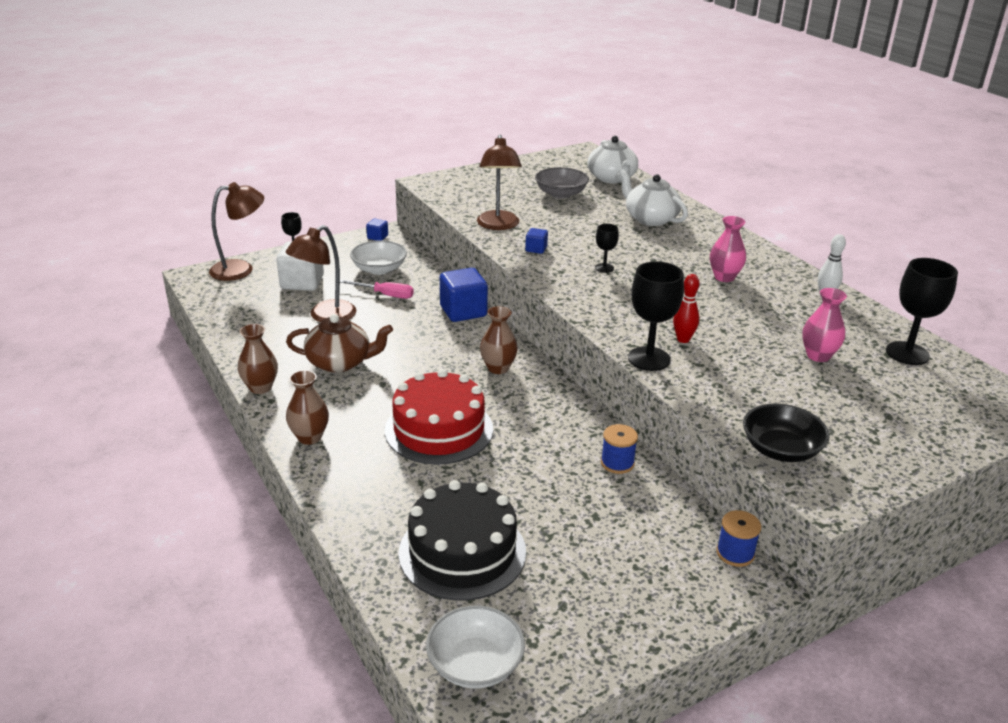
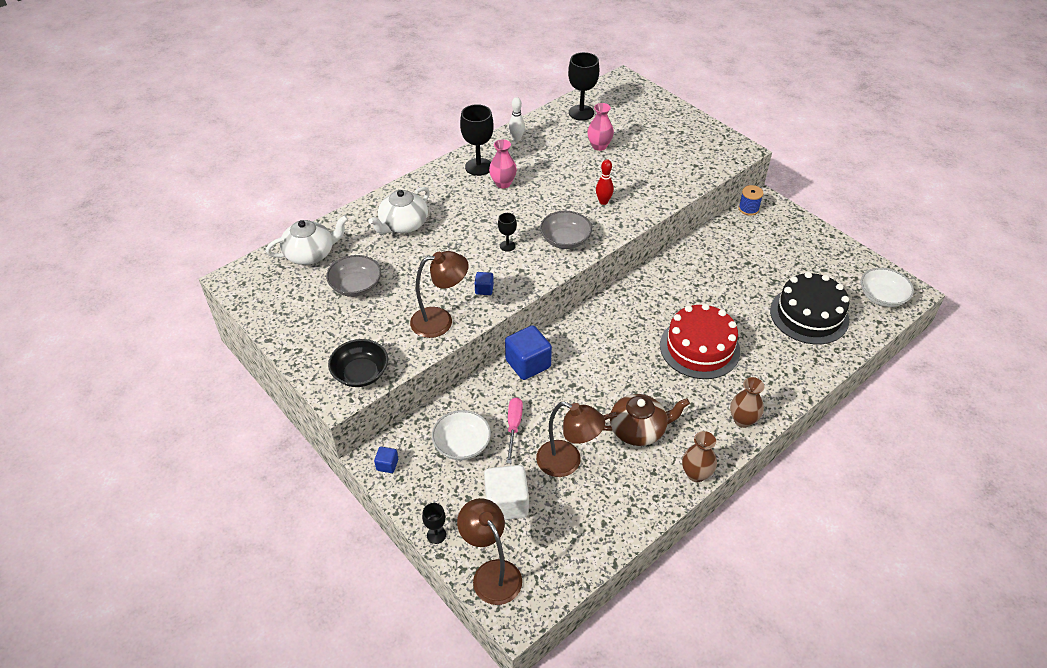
camera: 100 degrees left, 15 degrees up
brown teapot [286,314,393,373] -> brown teapot turned 90 degrees clockwise [603,394,690,446]
brown vase [480,306,518,374] -> none
blue spool [601,424,638,474] -> none
black goblet [628,261,684,371] -> black goblet moved to [460,104,494,176]
black bowl [743,404,829,462] -> black bowl moved to [328,339,388,387]
none -> grey bowl [540,211,592,249]

